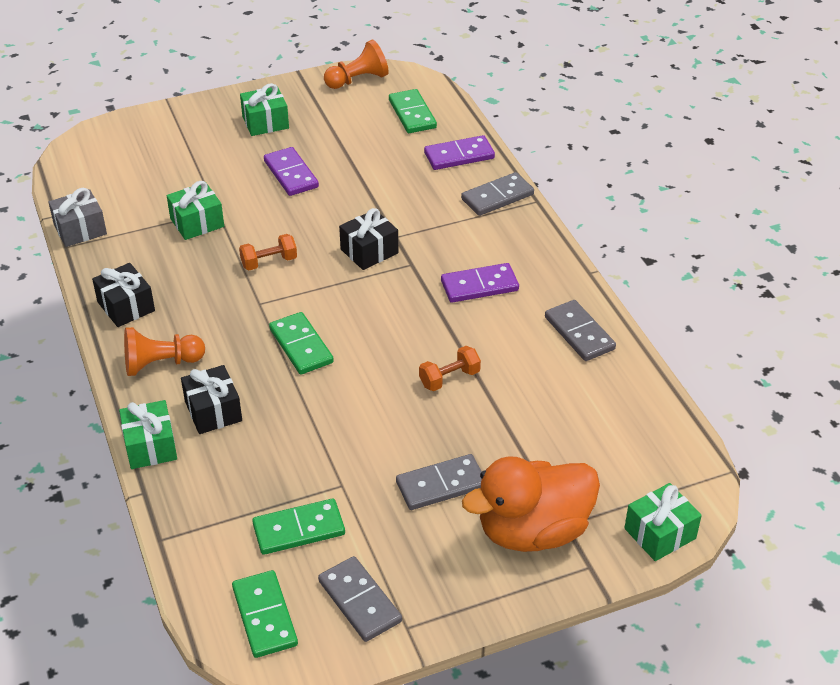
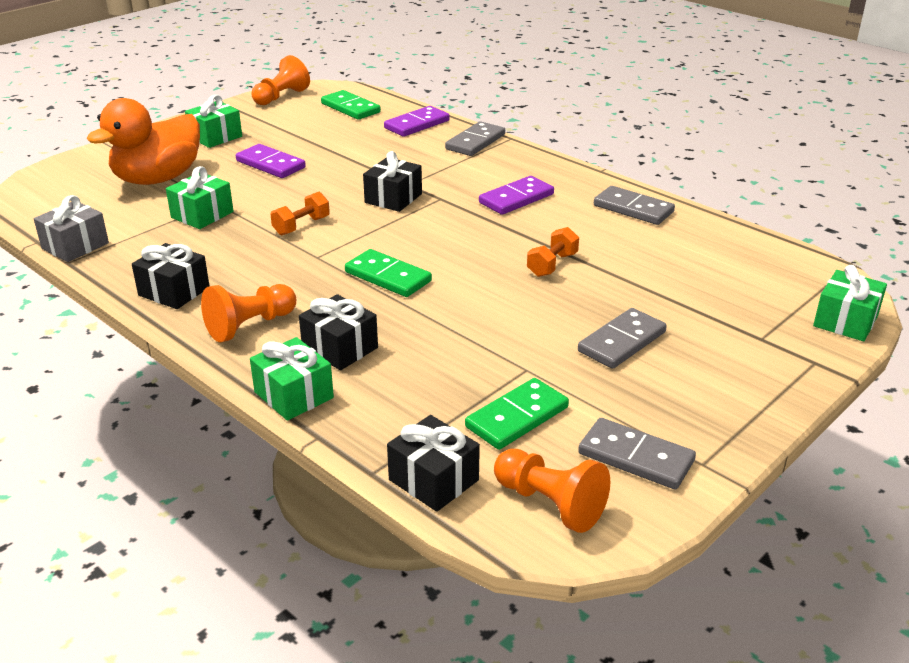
camera: 25 degrees left, 10 degrees down
green domino [232,570,298,658] -> orange pawn [494,449,610,533]
orange duck [462,456,600,552] -> orange duck moved to [87,98,200,185]
none -> black gift [387,415,480,512]

